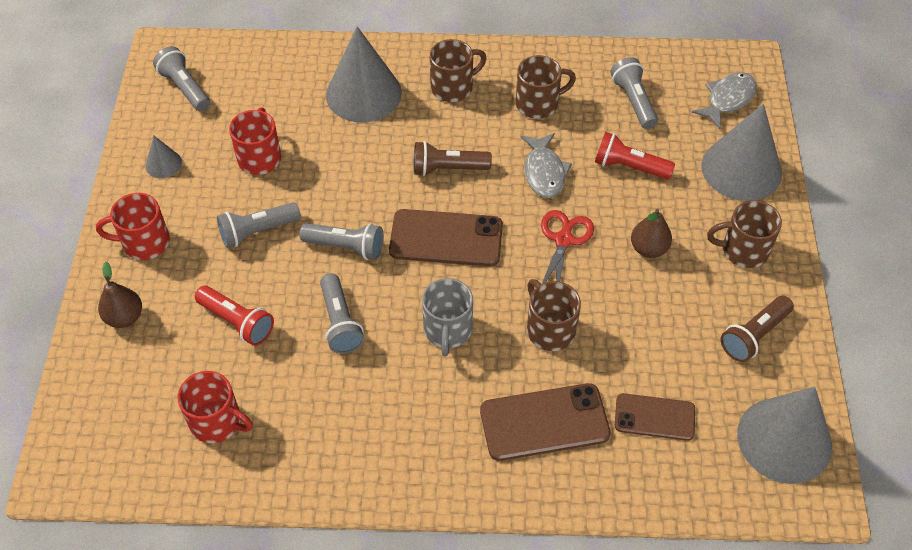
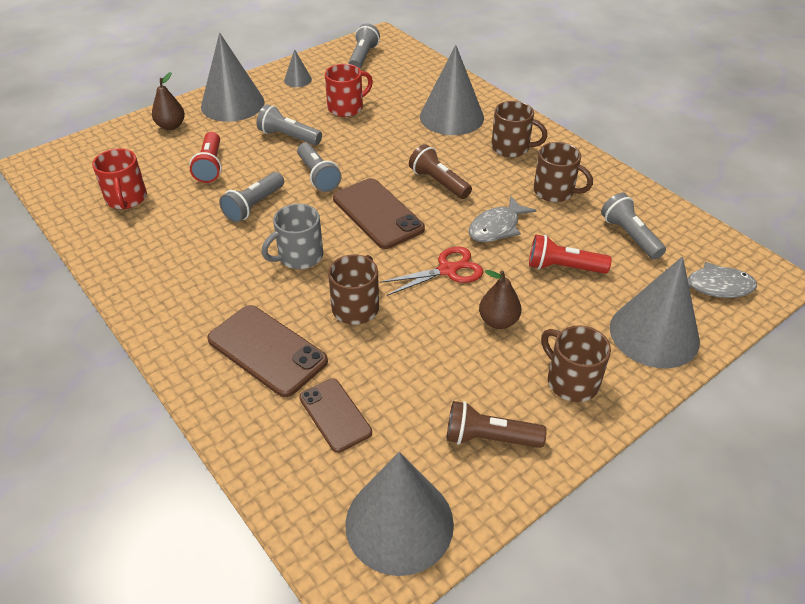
camera: 50 degrees right, 10 degrees down
red mug [96,193,170,260] -> grey cone [201,33,264,122]
red flashlight [595,132,675,179] -> red flashlight turned 60 degrees counterclockwise [529,235,612,274]
grey flashlight [610,57,658,129] -> grey flashlight turned 60 degrees counterclockwise [601,193,666,260]

